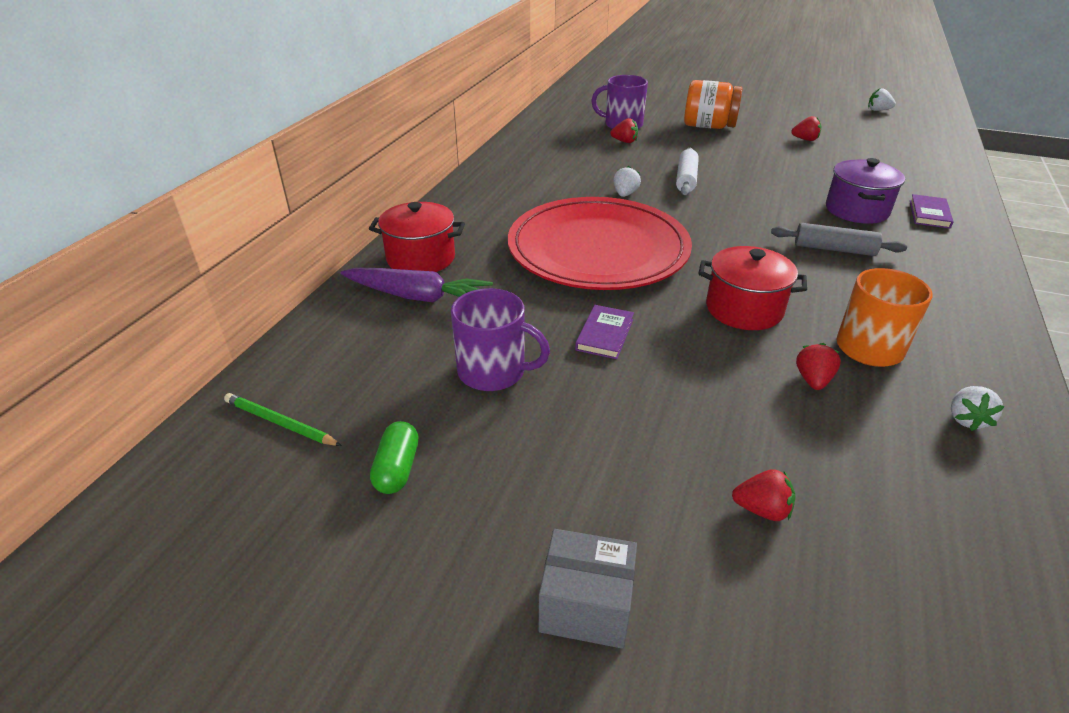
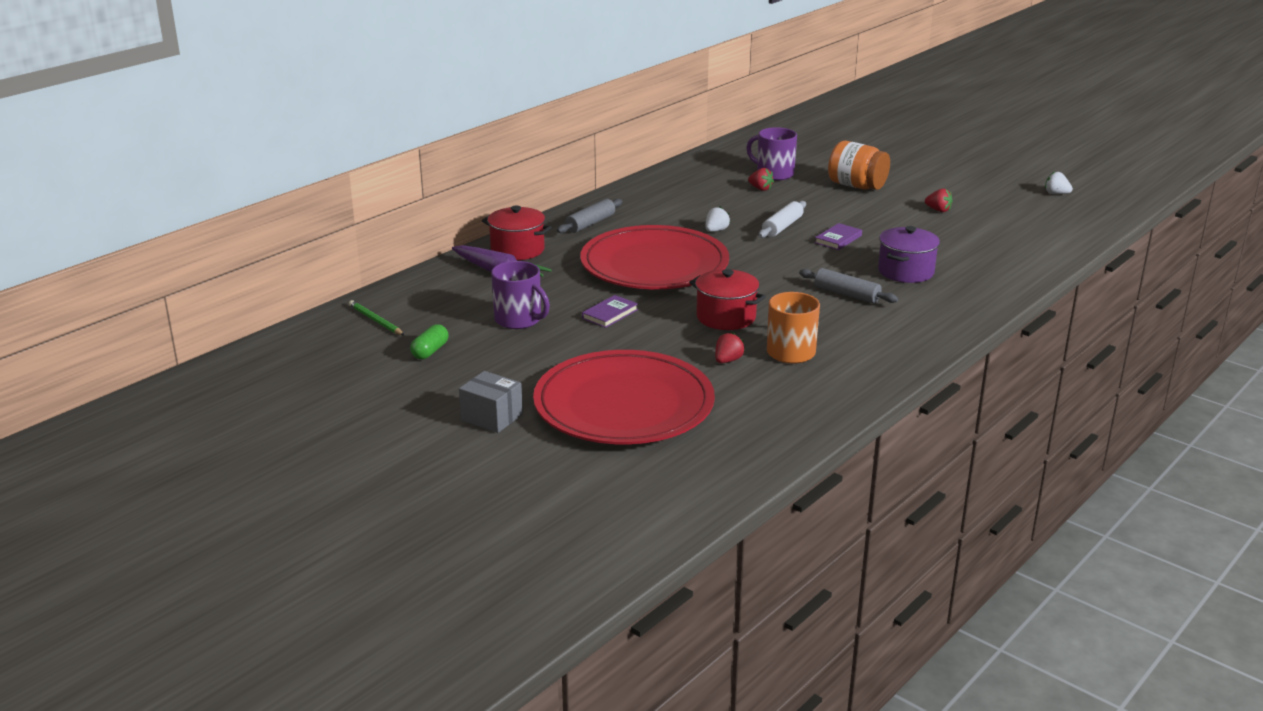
camera: 20 degrees right, 10 degrees down
red strawberry [732,469,796,521] -> red plate [533,350,715,444]
purple book [910,194,954,229] -> purple book moved to [815,223,862,250]
white strawberry [951,386,1005,431] -> none
none -> grey rolling pin [557,199,622,233]

